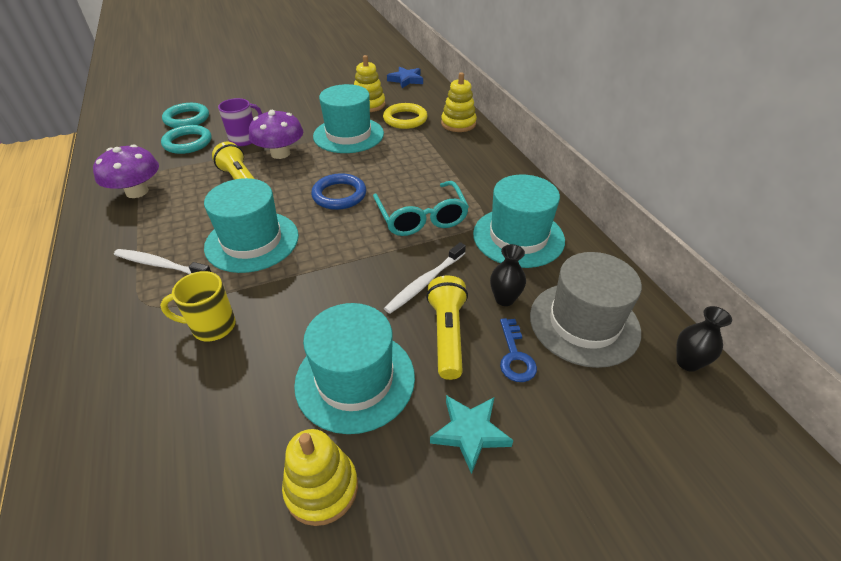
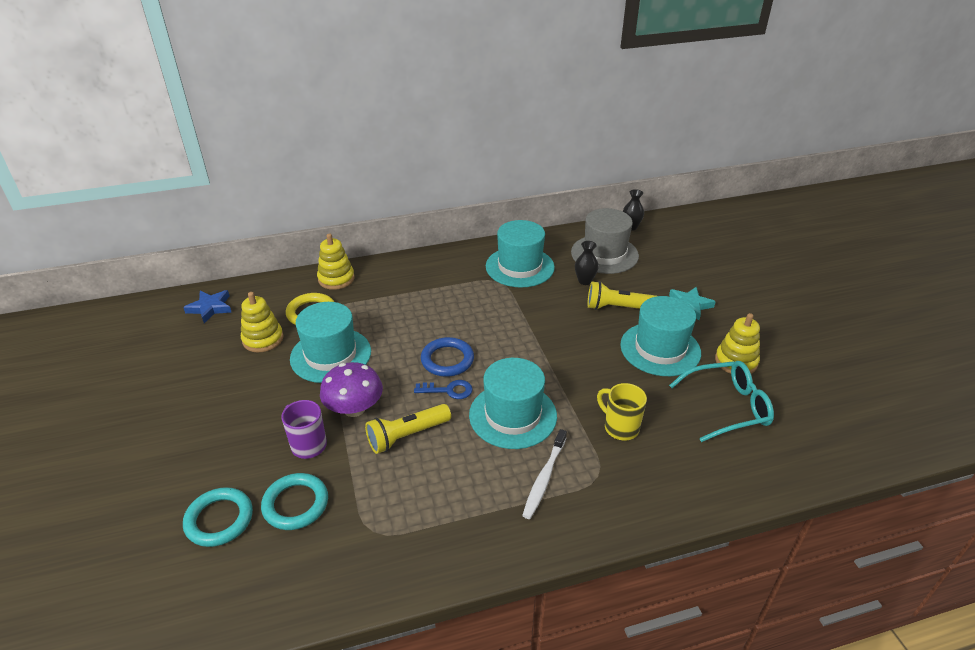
camera: 85 degrees left, 5 degrees down
purple mushroom [93,145,159,198] -> none
yellow mug [160,271,236,341] -> yellow mug turned 135 degrees clockwise [597,383,647,440]
turquoise glasses [373,181,469,236] -> turquoise glasses moved to [669,361,774,442]
white toothbrush [384,242,466,314] -> none
blue key [500,318,537,382] -> blue key moved to [414,380,473,399]

